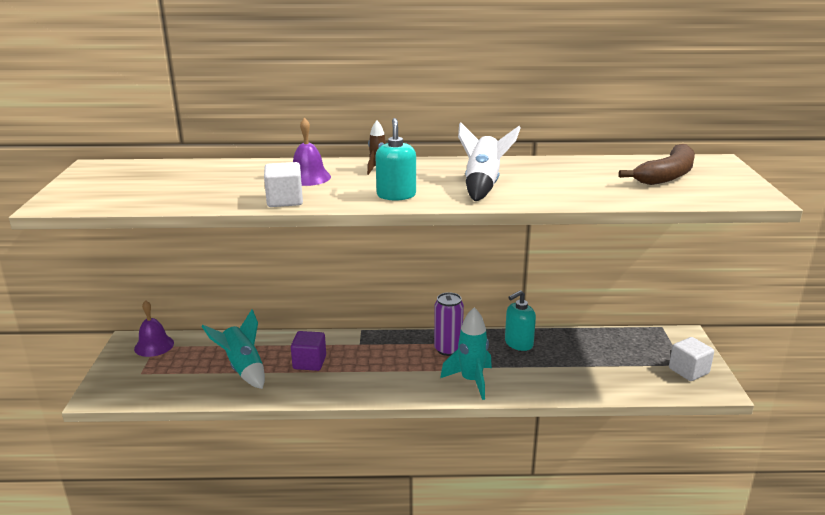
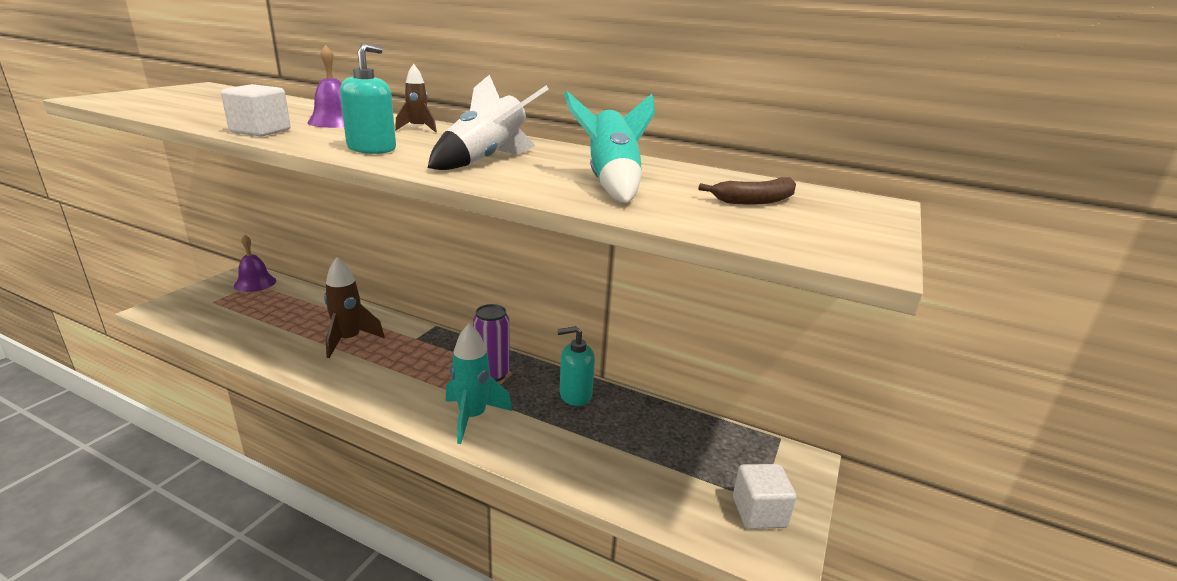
camera: 25 degrees right, 0 degrees up
turquoise rocket [201,310,265,389] -> turquoise rocket moved to [564,90,655,203]
purple cube [291,331,326,371] -> brown rocket [324,257,385,358]
brown banana [619,144,695,185] -> brown banana [699,177,796,205], size x0.60

